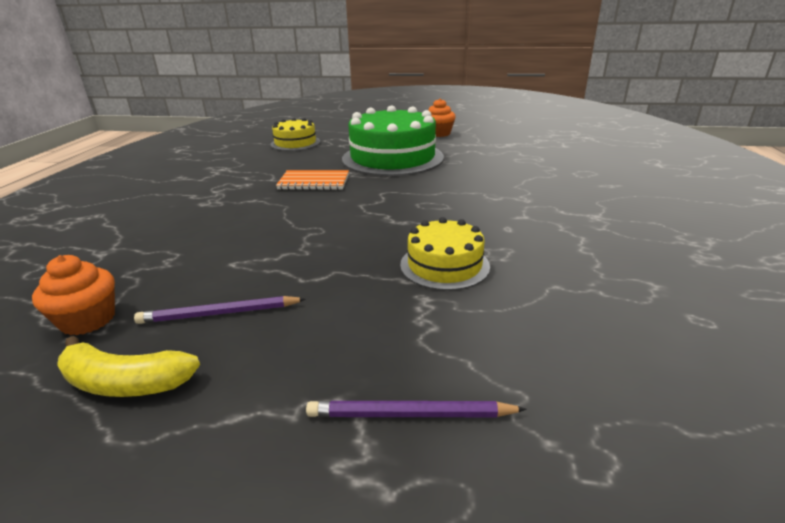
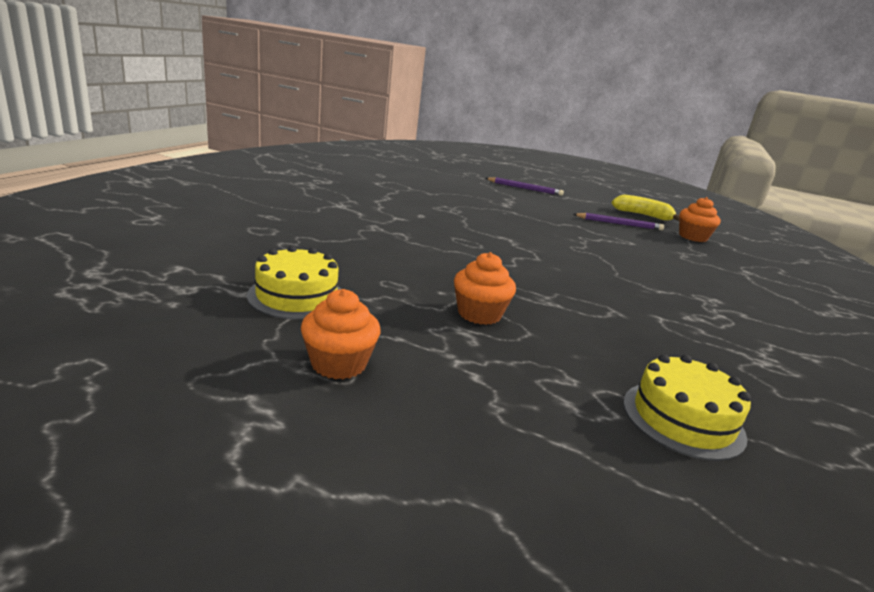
camera: 170 degrees left, 5 degrees down
orange notebook [276,170,349,190] -> none
green cake [342,105,444,176] -> orange cupcake [454,252,516,325]
yellow cake [400,217,490,291] -> yellow cake moved to [247,246,341,319]

